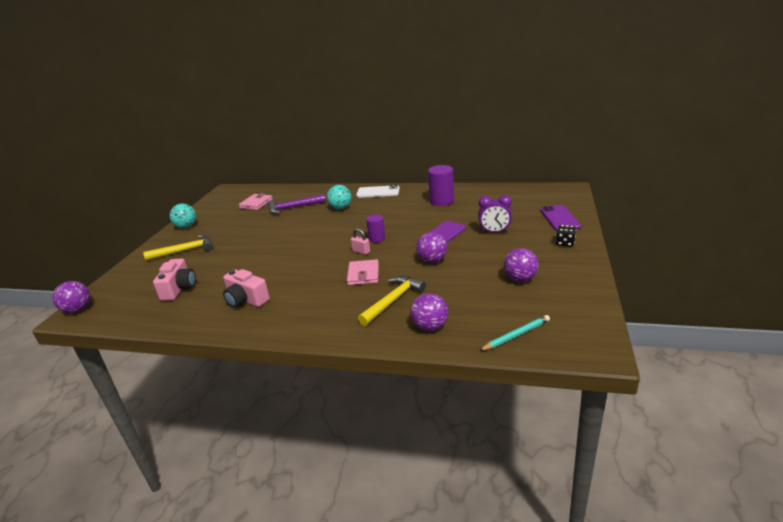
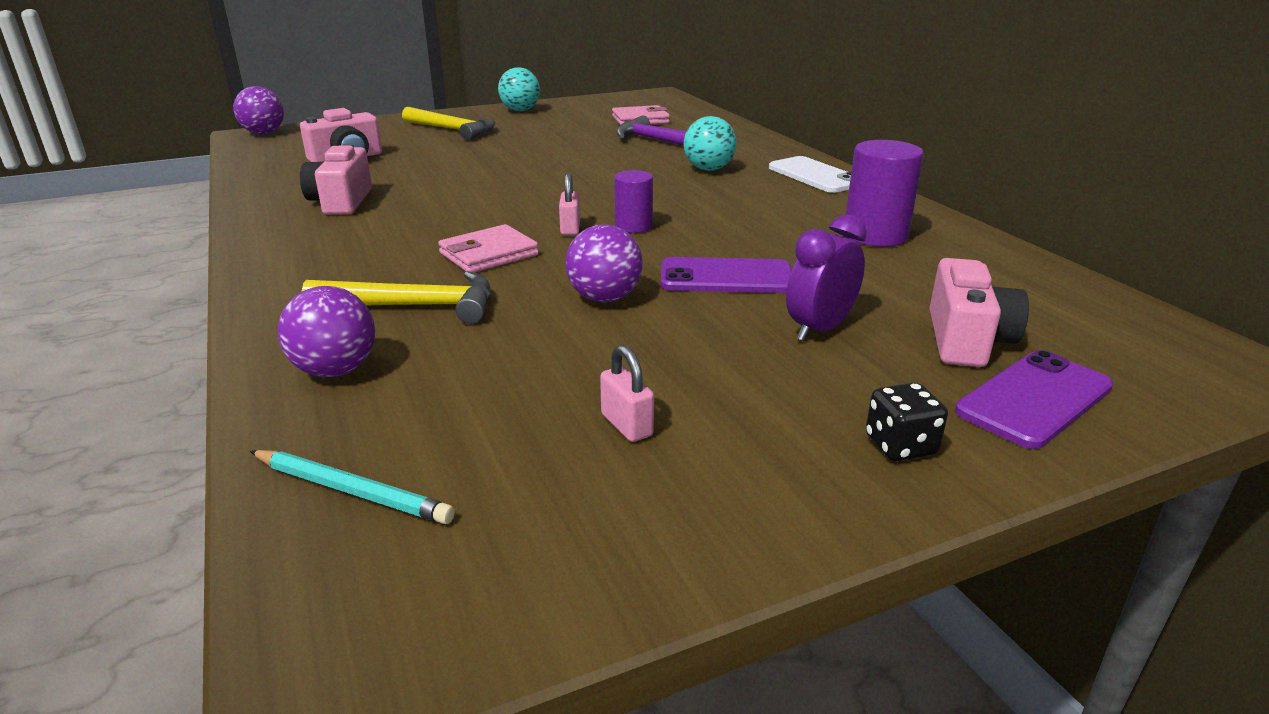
camera: 50 degrees right, 0 degrees up
purple clock [478,195,512,233] -> purple clock turned 75 degrees clockwise [786,214,867,341]
purple ball [504,248,539,282] -> pink padlock [600,345,654,442]
none -> pink camera [930,258,1029,367]

